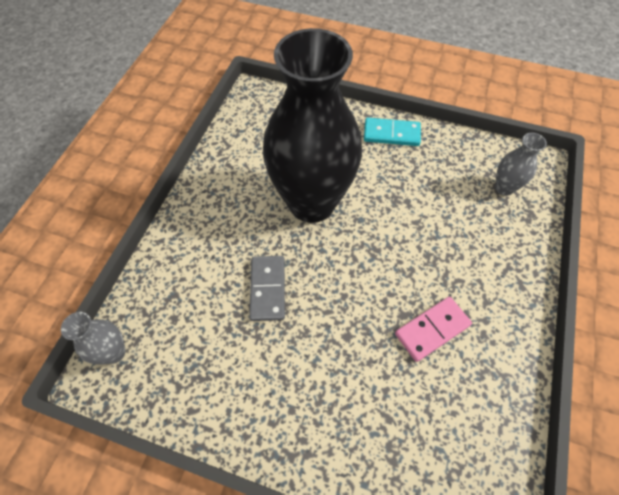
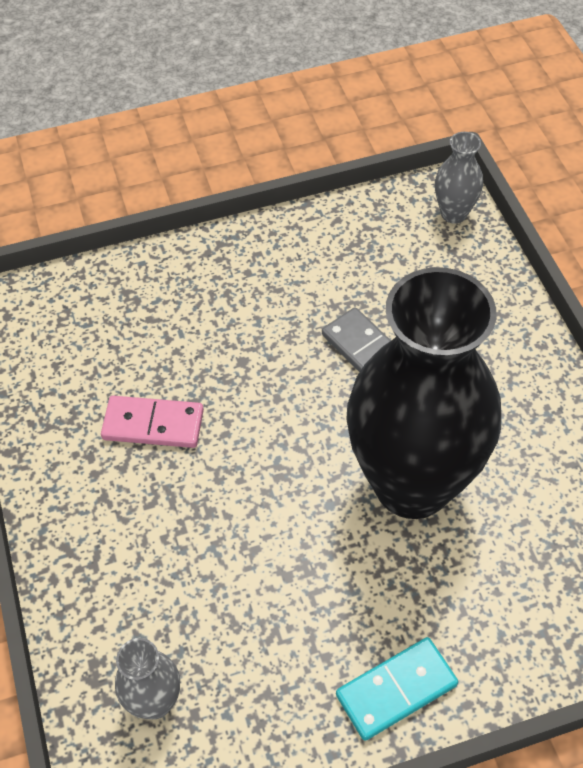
camera: 145 degrees right, 5 degrees down
pink domino [395,297,472,362] -> pink domino turned 75 degrees clockwise [101,396,204,448]

